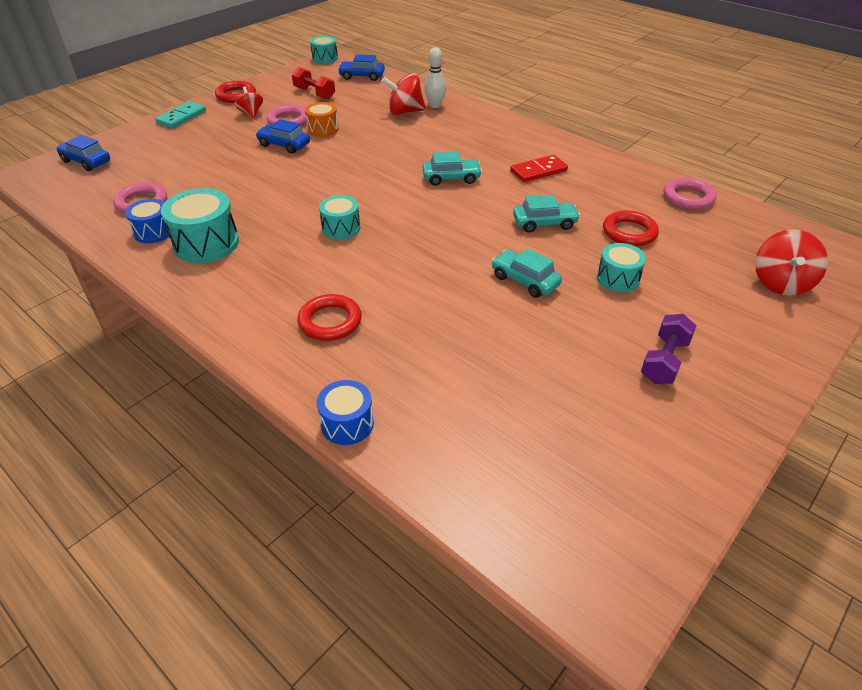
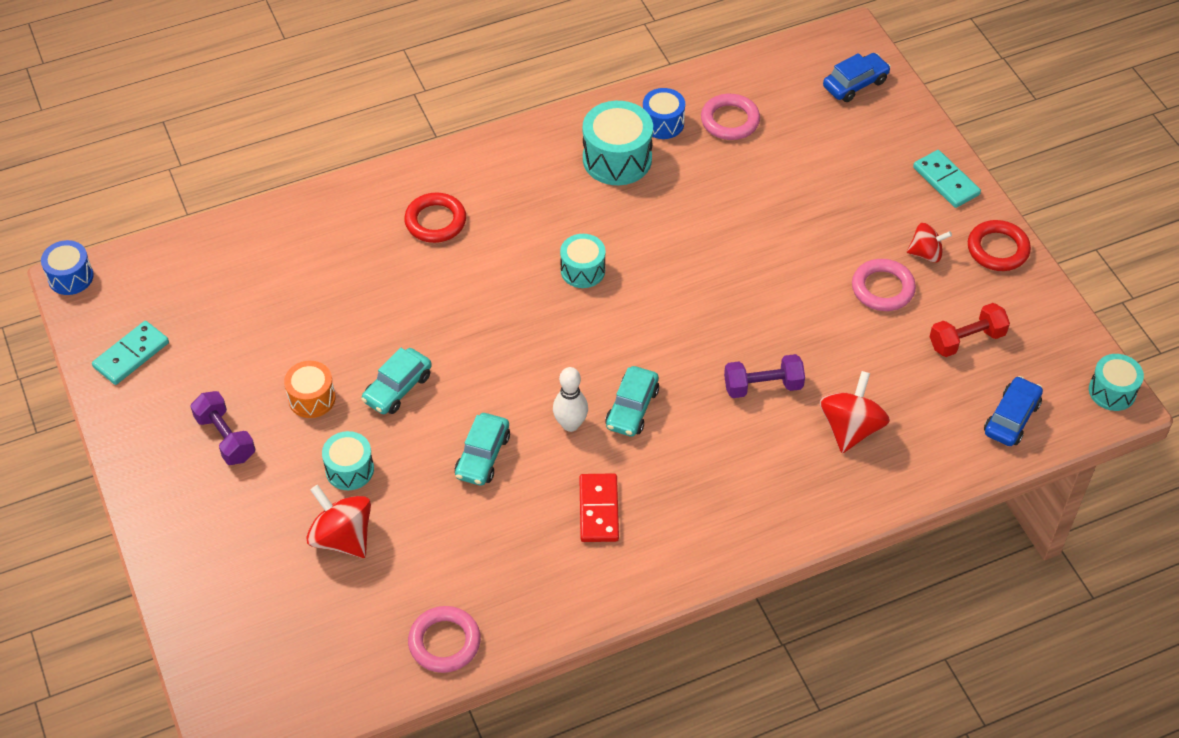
camera: 115 degrees right, 10 degrees up
blue car [255,119,310,154] -> none
orange drum [305,102,339,137] -> orange drum moved to [284,361,336,418]
blue drum [317,380,374,445] -> blue drum moved to [41,240,94,295]
white bowling pin [424,47,446,108] -> white bowling pin moved to [553,367,588,432]
turquoise car [491,249,562,298] -> turquoise car turned 150 degrees clockwise [361,348,432,414]
red ring [603,210,659,246] -> none
red spinning top [755,230,828,296] -> red spinning top moved to [306,485,371,558]
none -> turquoise domino [92,321,169,385]
none -> purple dumbbell [724,354,805,398]

